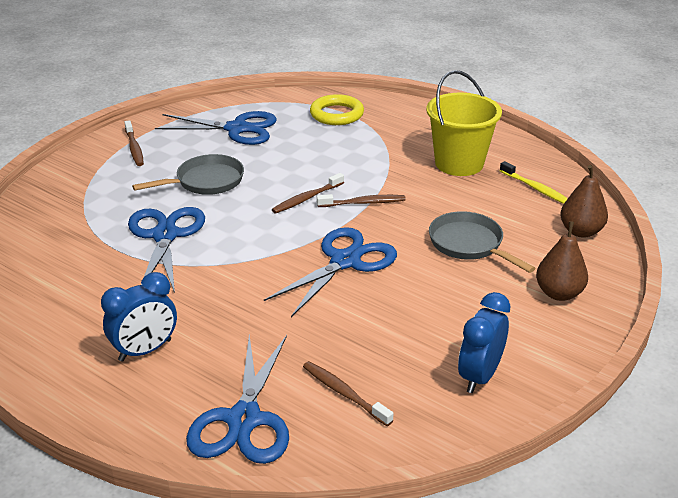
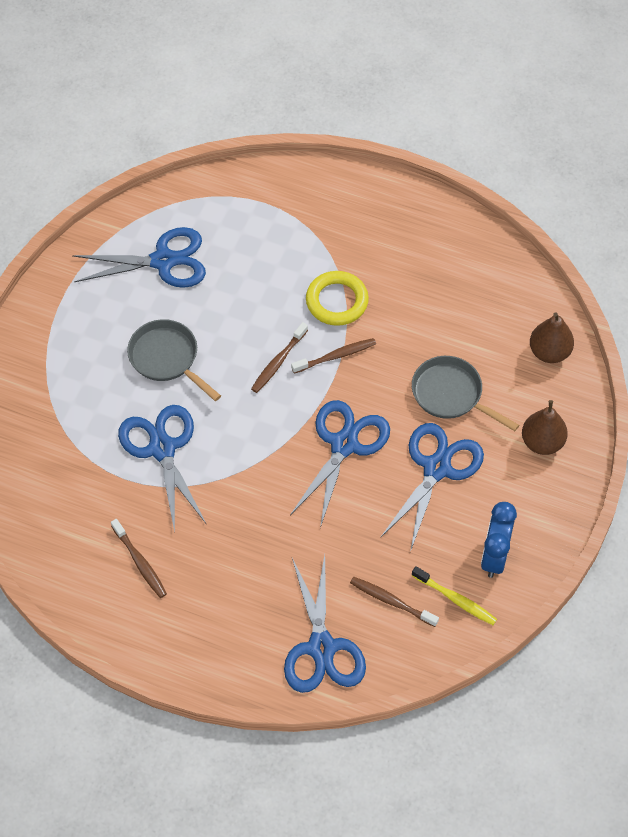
camera: 15 degrees left, 25 degrees up
blue clock [101,272,177,362] -> none
brown toothbrush [124,120,144,166] -> brown toothbrush moved to [111,519,167,598]
grey pan [132,154,244,195] -> grey pan turned 90 degrees counterclockwise [127,319,221,401]
yellow ring [310,94,364,125] -> yellow ring moved to [306,271,369,326]
yellow bucket [426,70,502,176] -> none
yellow toothbrush [500,161,568,204] -> yellow toothbrush moved to [412,566,497,625]
none -> blue scissors [380,423,484,552]

